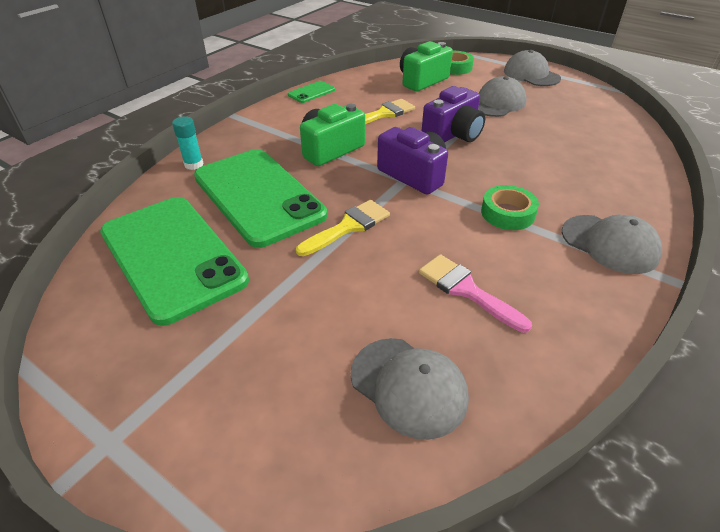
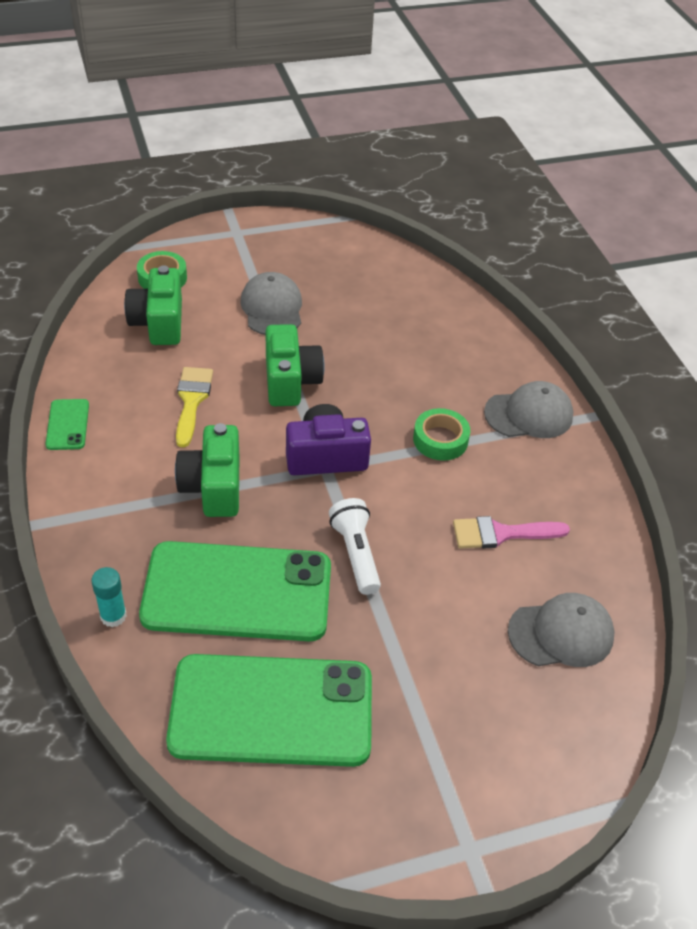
camera: 55 degrees left, 5 degrees up
yellow brush [296,200,390,256] -> white flashlight [329,498,381,595]
purple camera [422,86,485,143] -> green camera [266,324,324,406]
grey cap [504,50,561,86] -> none

